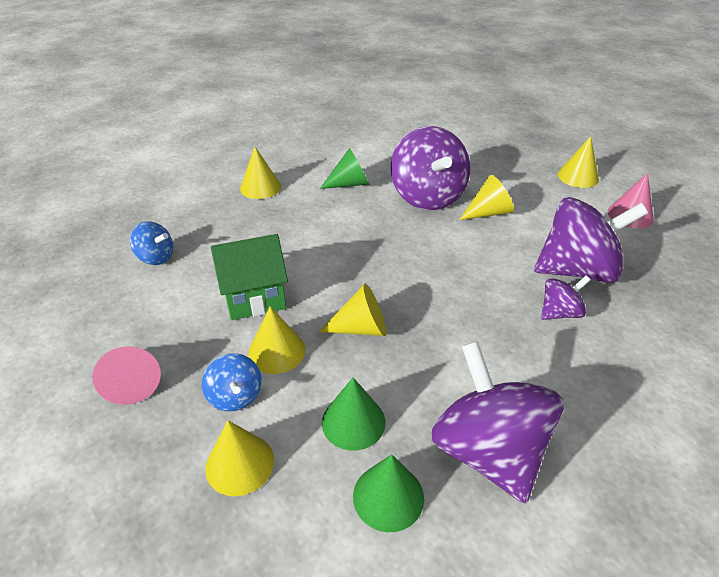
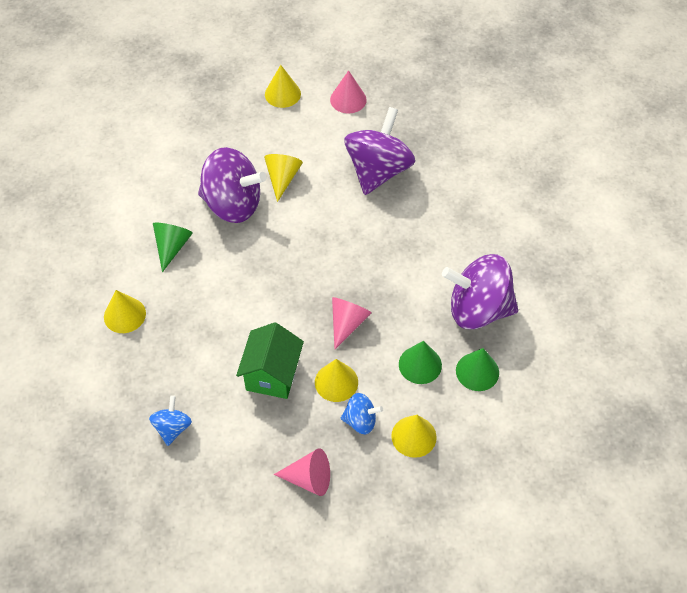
camera: 60 degrees left, 15 degrees up
blue spinning top [130,221,173,265] -> blue spinning top turned 45 degrees counterclockwise [149,395,192,446]
yellow cone [319,284,386,336] -> pink cone [332,297,372,350]
purple spinning top [541,276,591,320] -> none

